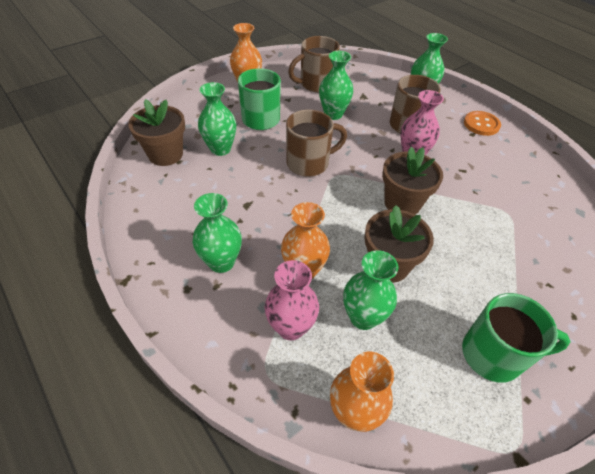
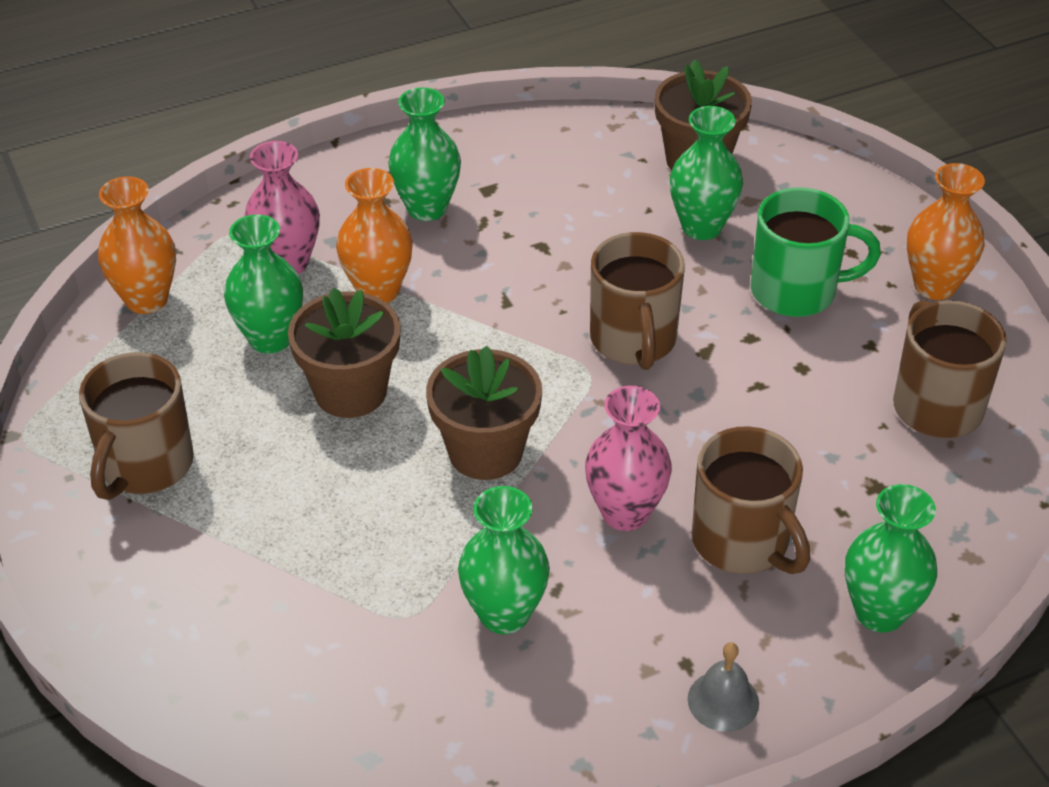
camera: 105 degrees right, 5 degrees down
green vase [319,51,353,120] -> green vase moved to [458,486,550,634]
green mug [462,293,571,383] -> brown mug [79,352,194,500]
orange button [464,111,501,136] -> grey bell [688,642,759,732]

